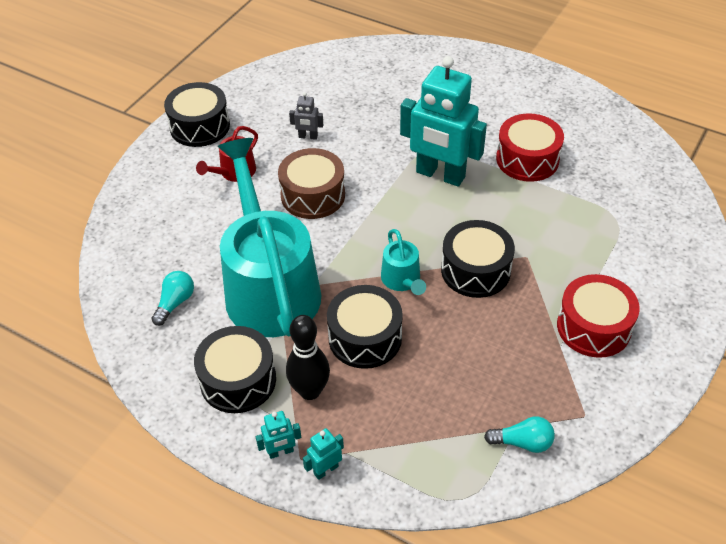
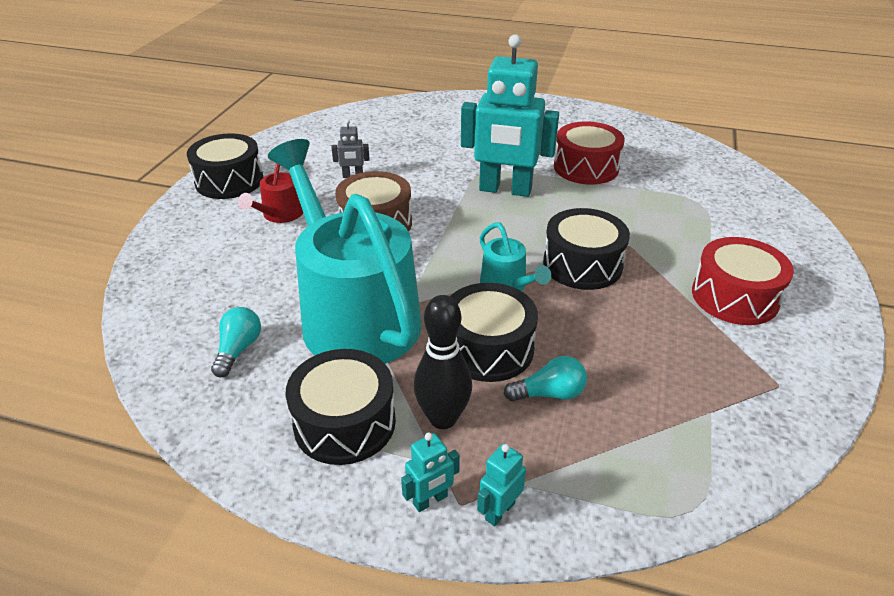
camera: 15 degrees left, 10 degrees down
turquoise light bulb [484,416,555,453] -> turquoise light bulb moved to [504,356,587,402]

